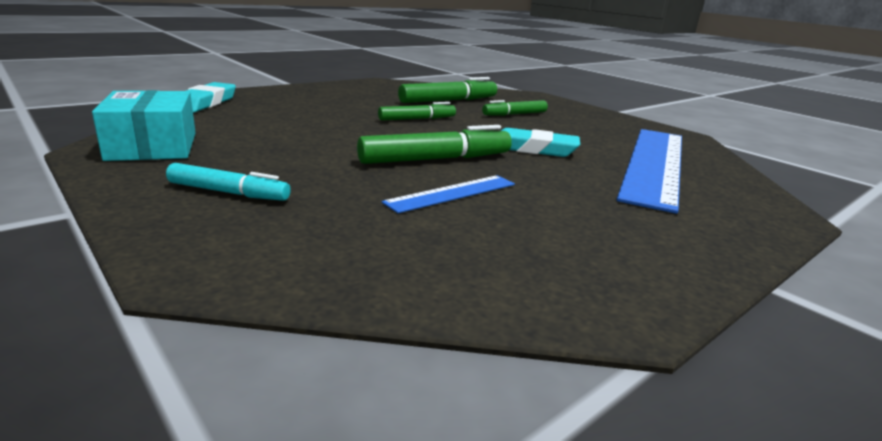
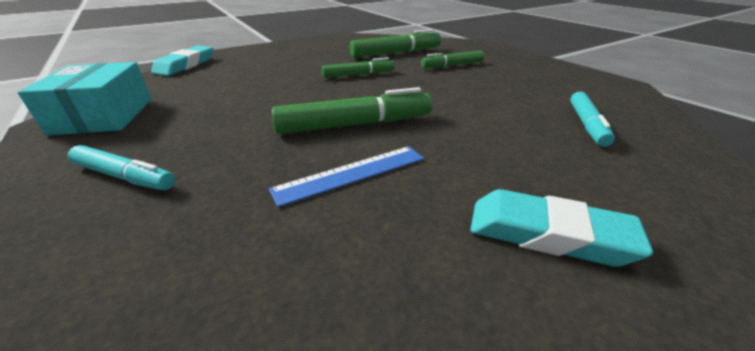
camera: 10 degrees right, 10 degrees up
turquoise eraser [501,128,580,157] -> turquoise eraser moved to [470,189,653,267]
blue ruler [617,129,682,214] -> turquoise marker [570,92,615,147]

